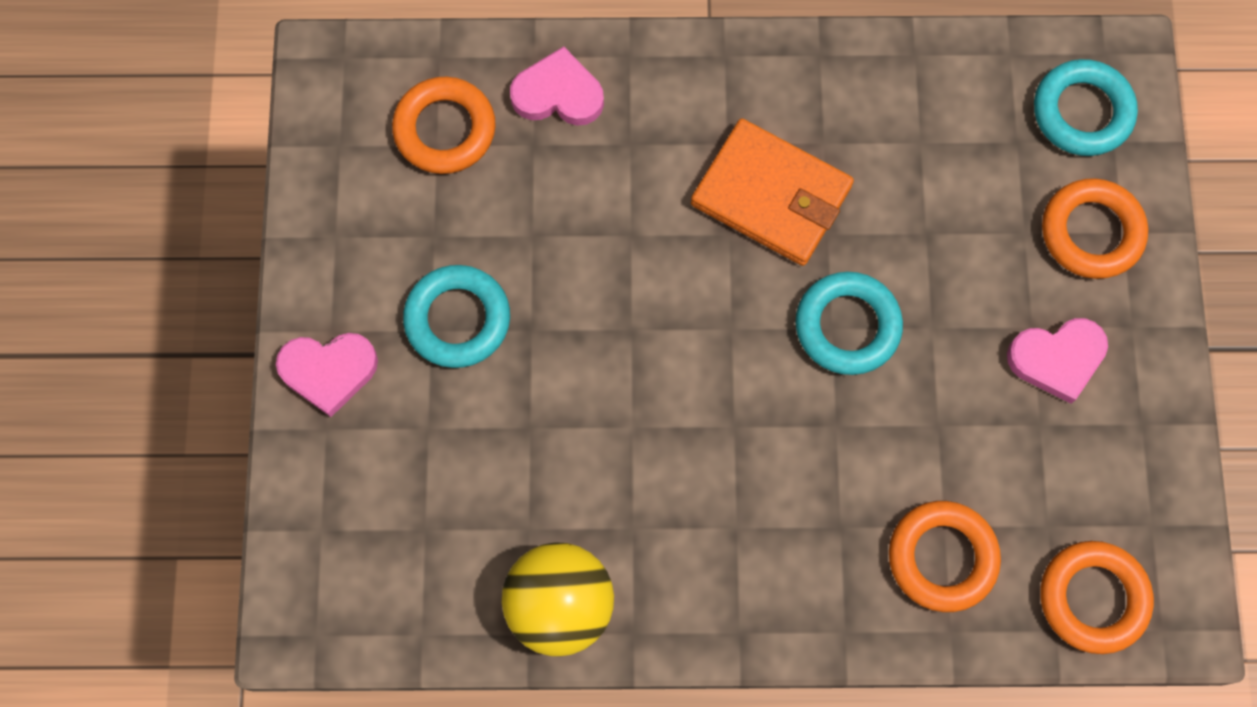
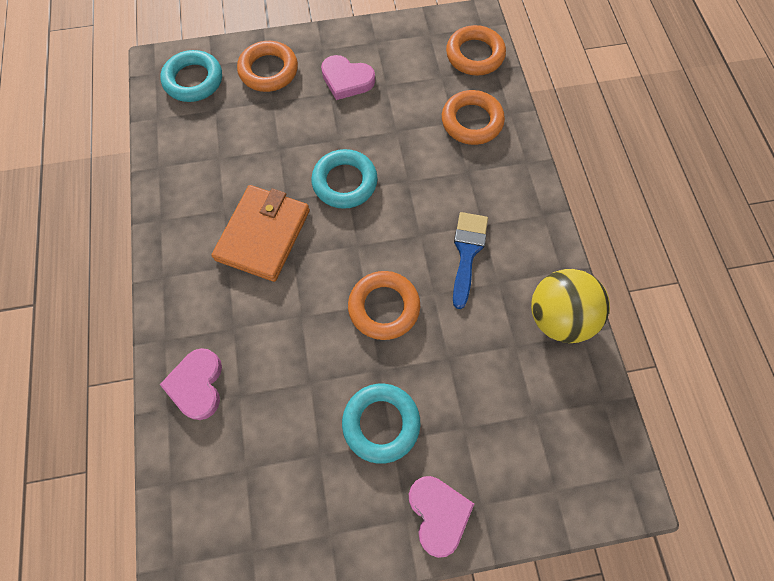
camera: 100 degrees left, 5 degrees down
orange ring [392,77,496,174] -> orange ring moved to [348,271,420,340]
pink heart [1007,318,1108,404] -> pink heart turned 135 degrees clockwise [321,55,375,100]
none -> blue brush [453,212,488,309]

